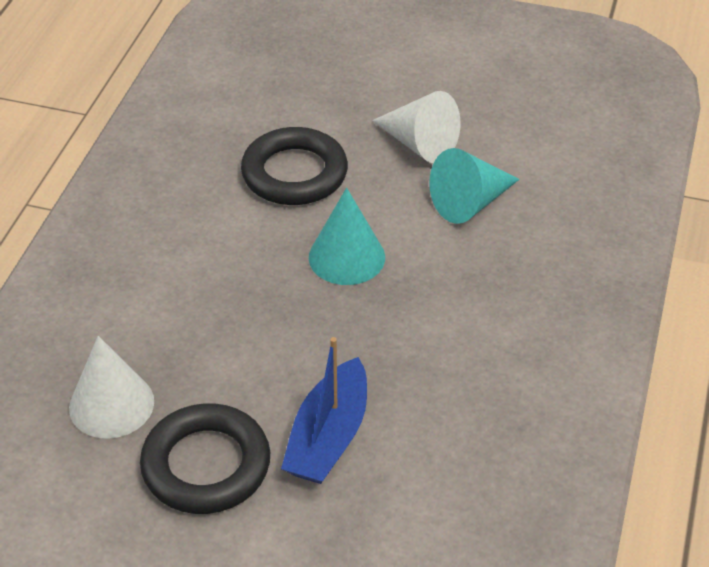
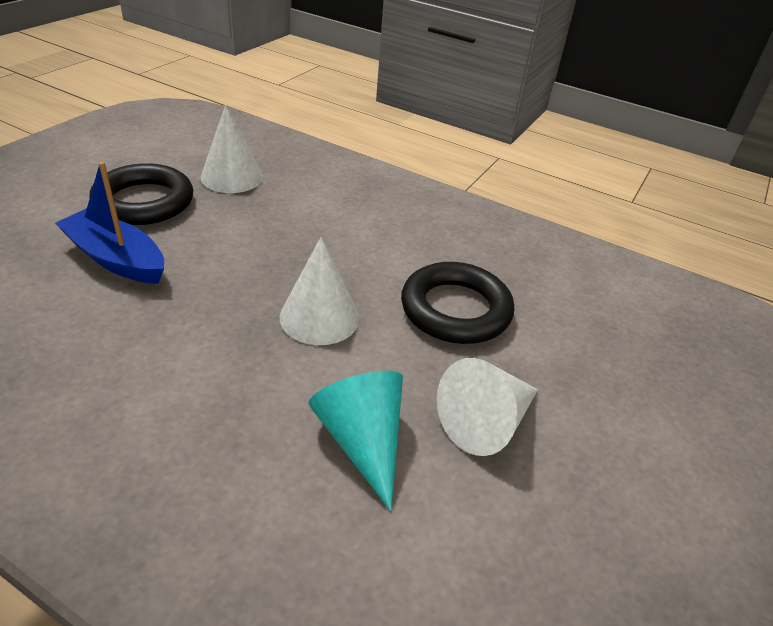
camera: 100 degrees right, 5 degrees down
turquoise cone [309,188,385,285] -> white cone [280,237,360,345]

